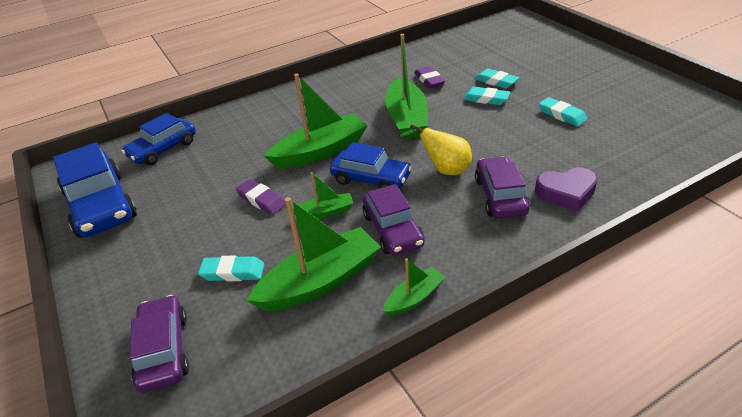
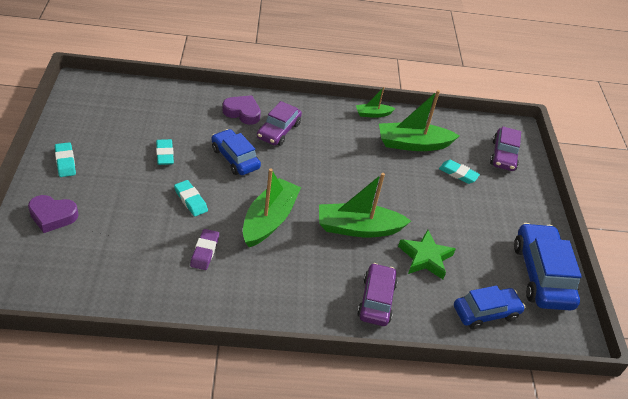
camera: 160 degrees left, 5 degrees up
purple eraser [236,179,286,215] -> none
green boat [293,172,353,219] -> none
blue car [330,142,412,189] -> blue car moved to [211,129,261,175]
purple car [363,184,425,255] -> purple car moved to [357,263,398,326]
yellow pear [399,124,472,175] -> none
turquoise eraser [475,68,519,89] -> turquoise eraser moved to [55,142,76,177]
none -> purple heart [28,195,78,233]
none -> green star [398,230,456,279]

